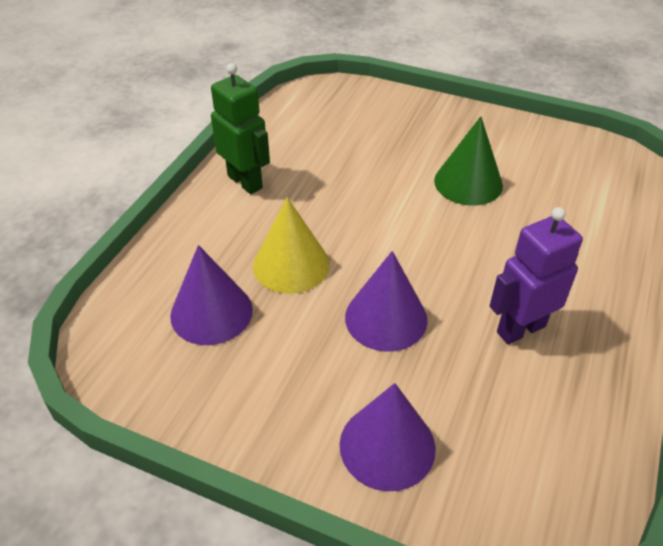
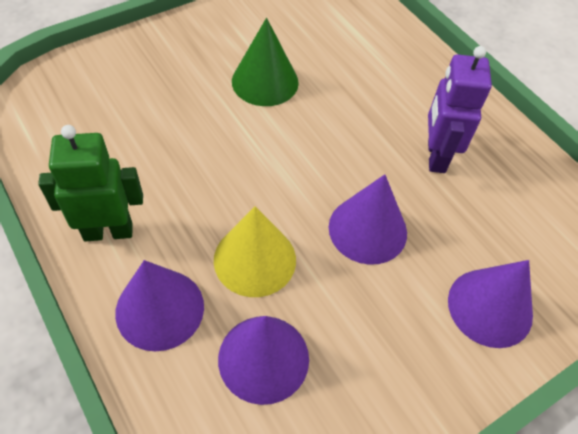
camera: 60 degrees left, 10 degrees up
none -> purple cone [115,260,204,352]

